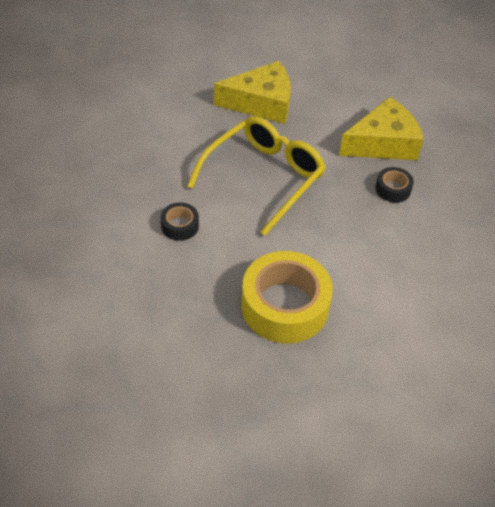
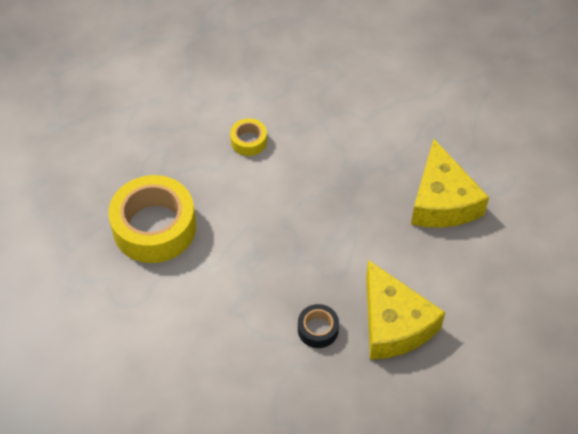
camera: 90 degrees right, 5 degrees up
black tape [161,203,199,241] -> yellow tape [230,118,267,156]
yellow glasses [187,116,326,236] -> none

